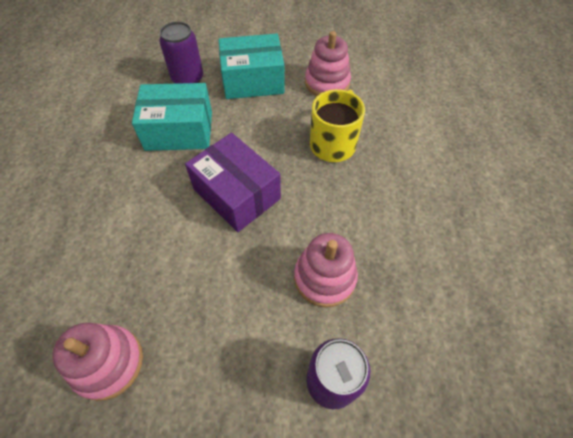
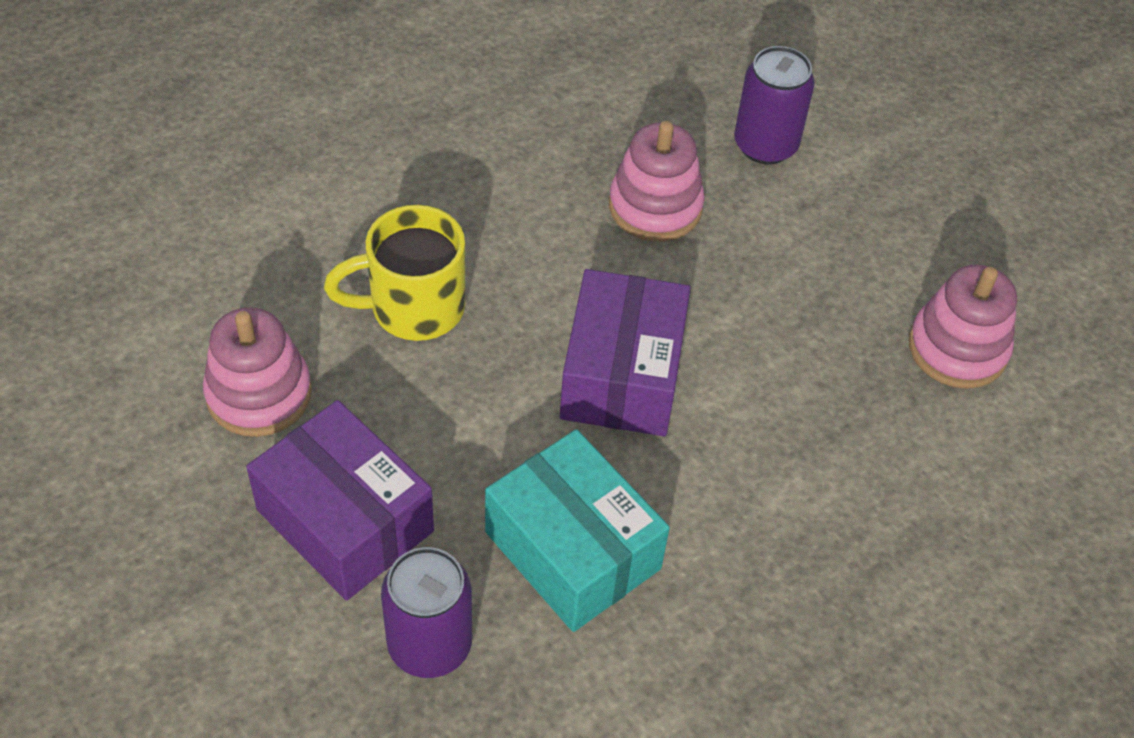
camera: 130 degrees left, 5 degrees down
turquoise box [219,34,284,99] -> purple box [246,400,434,600]

